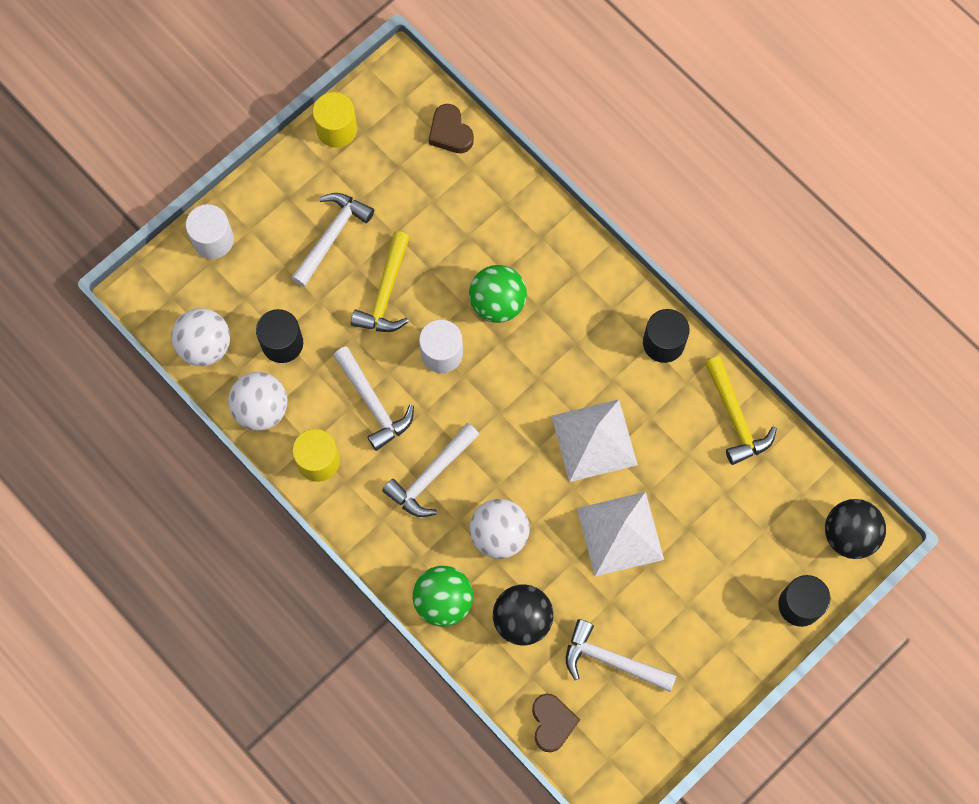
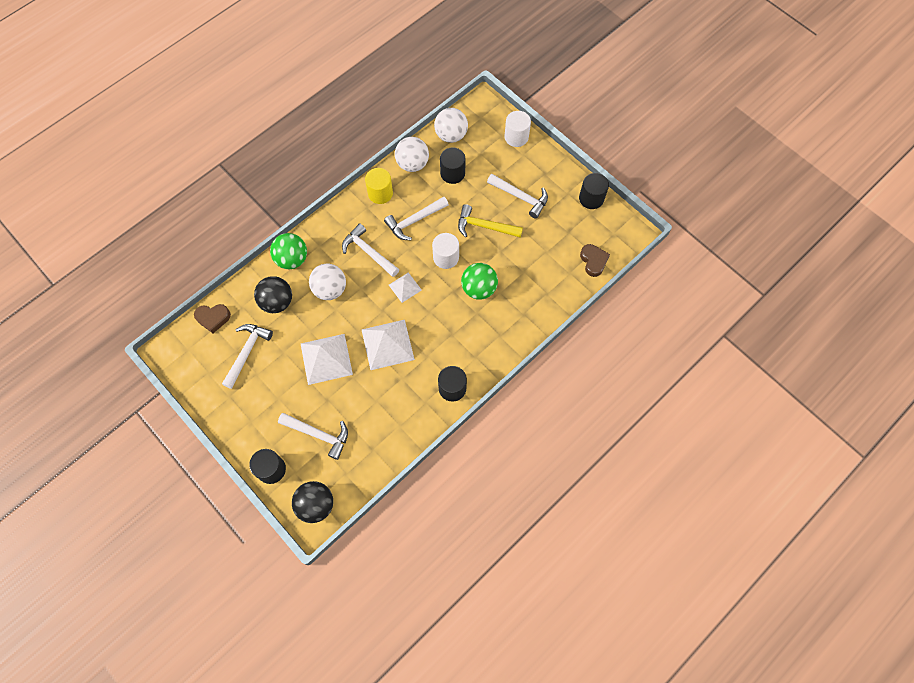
camera: 90 degrees right, 5 degrees down
yellow cylinder [313,92,357,148] -> black cylinder [579,173,609,209]
brown heart [429,104,474,153] -> brown heart turned 105 degrees clockwise [580,244,610,277]
yellow hammer [705,356,777,465] -> none
none -> white hammer [278,413,348,460]
none -> white pyramid [389,272,422,303]

